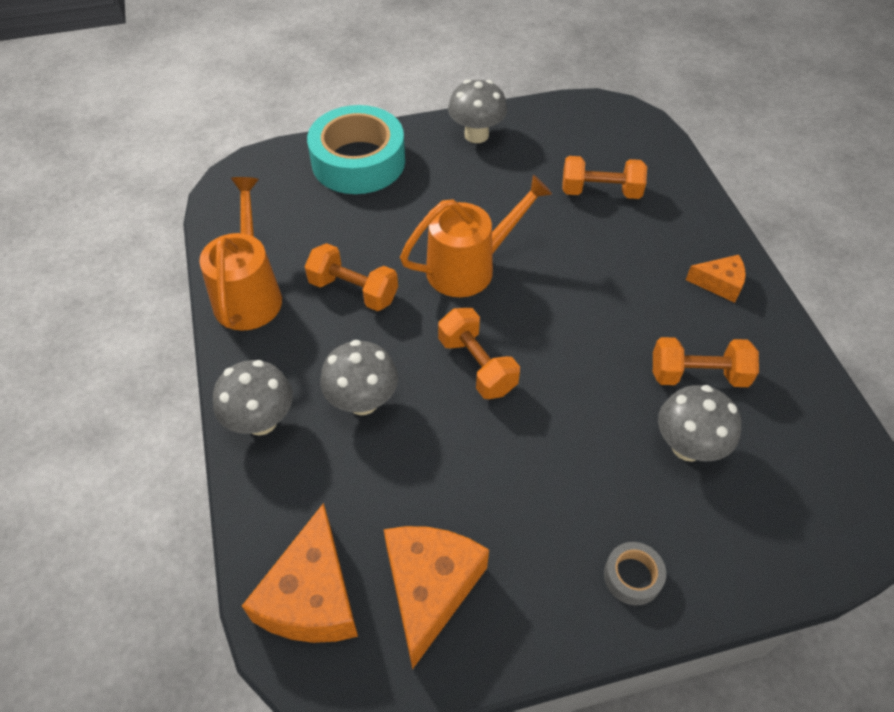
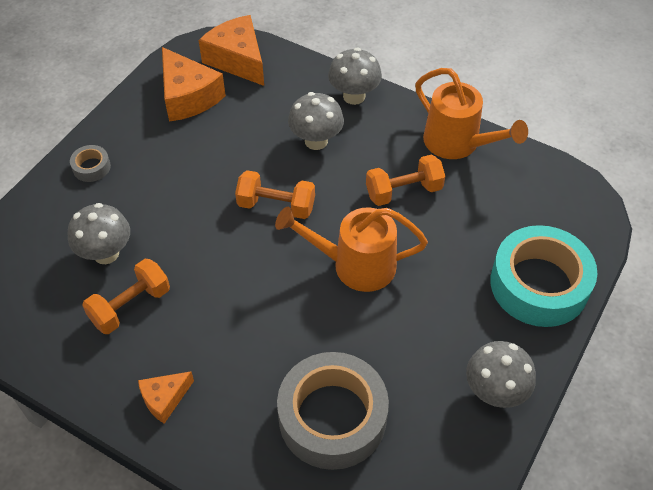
camera: 135 degrees right, 0 degrees up
orange watering can [400,175,552,297] -> orange watering can turned 75 degrees clockwise [275,207,428,292]
orange dumbbell [562,156,647,199] -> grey tape [277,352,389,470]

